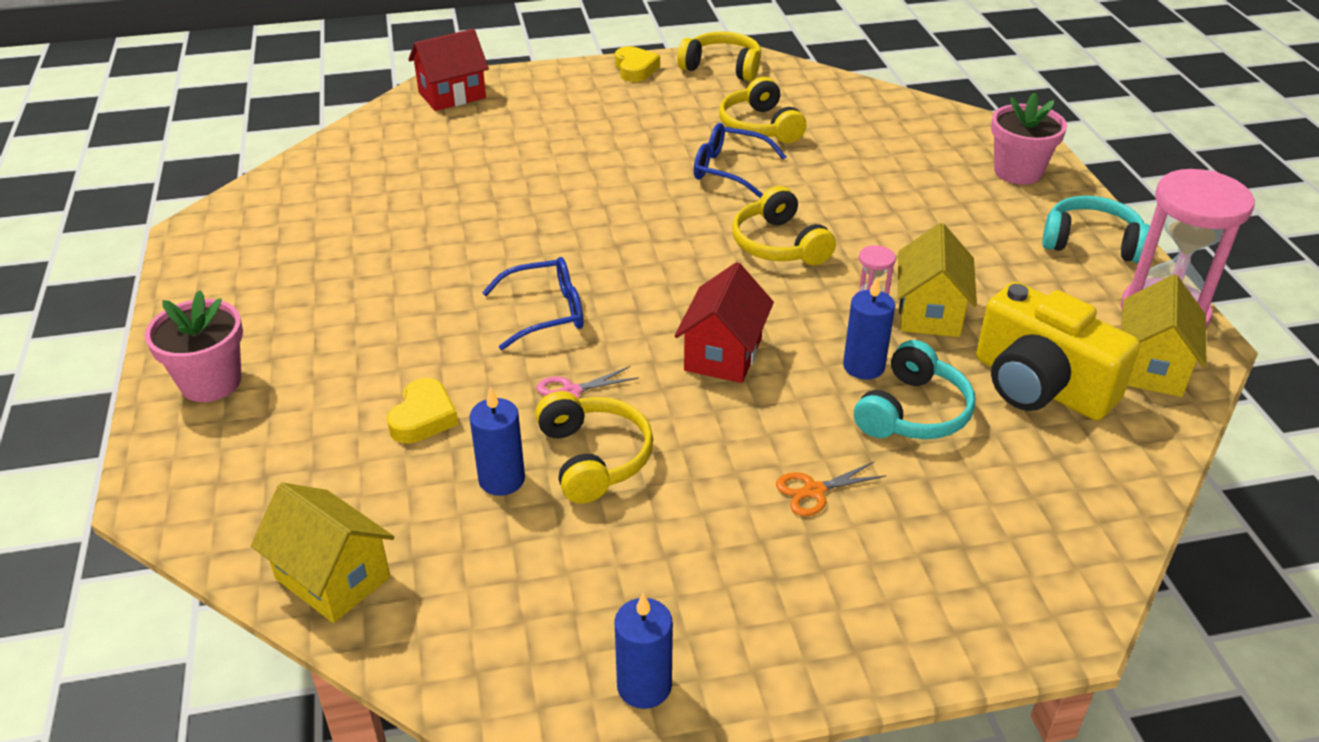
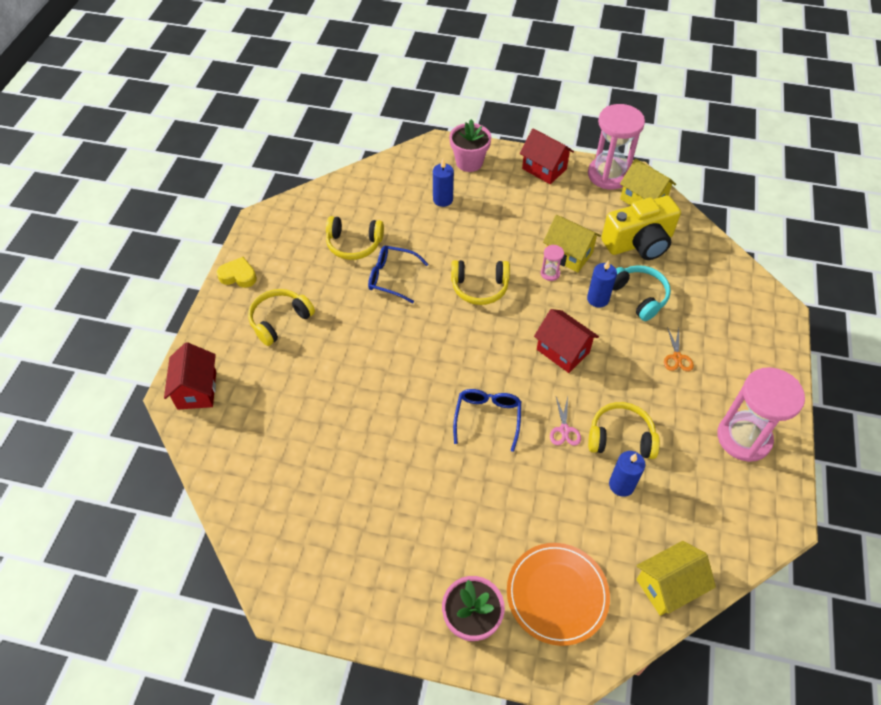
camera: 65 degrees left, 15 degrees up
yellow heart [387,378,459,443] -> none
blue candle [614,593,673,709] -> blue candle moved to [433,159,454,207]
yellow headphones [677,32,761,81] -> yellow headphones moved to [248,289,315,346]
blue glasses [694,123,786,198] -> blue glasses turned 60 degrees clockwise [368,245,429,303]
turquoise headphones [1042,196,1150,263] -> red house [520,128,574,184]
none -> orange plate [507,543,610,646]
none -> pink hourglass [717,367,805,462]

